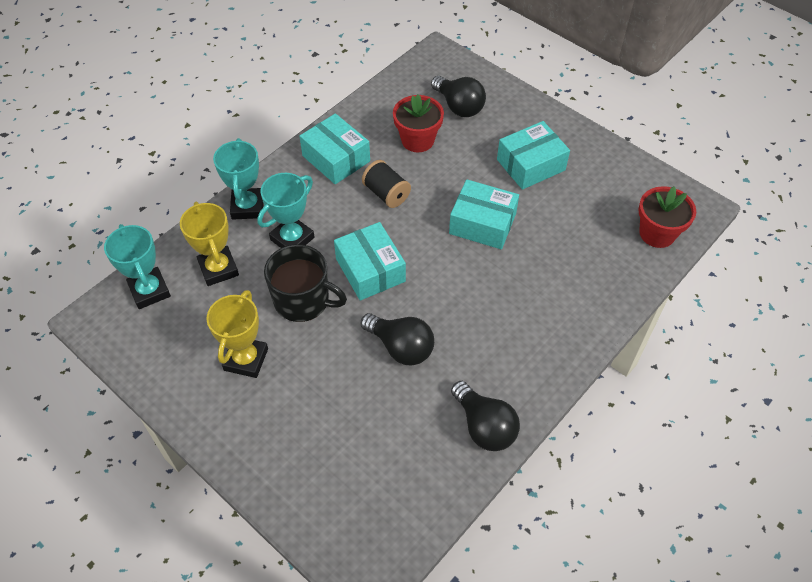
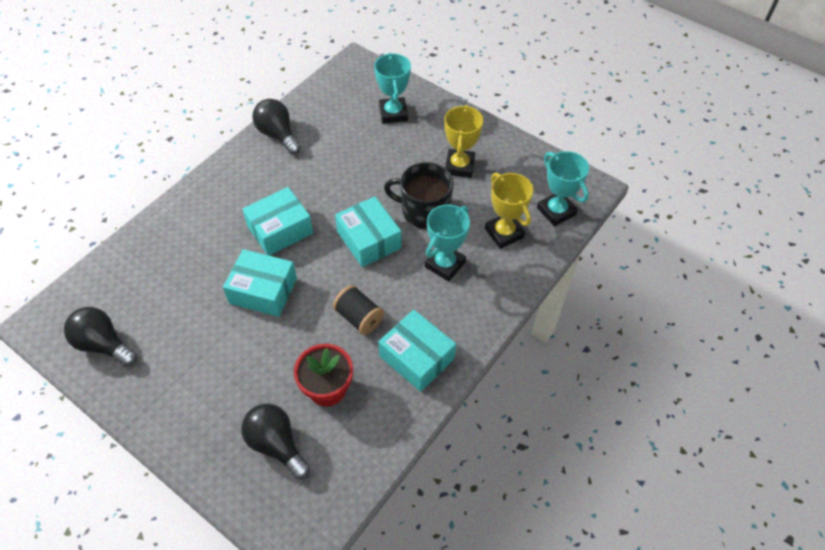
camera: 175 degrees right, 0 degrees up
turquoise trophy [213,138,264,220] -> turquoise trophy moved to [374,53,411,124]
black light bulb [361,313,434,365] -> black light bulb moved to [64,307,137,367]
turquoise box [497,121,570,190] -> turquoise box moved to [242,187,313,256]
red flower pot [638,186,696,248] -> none

